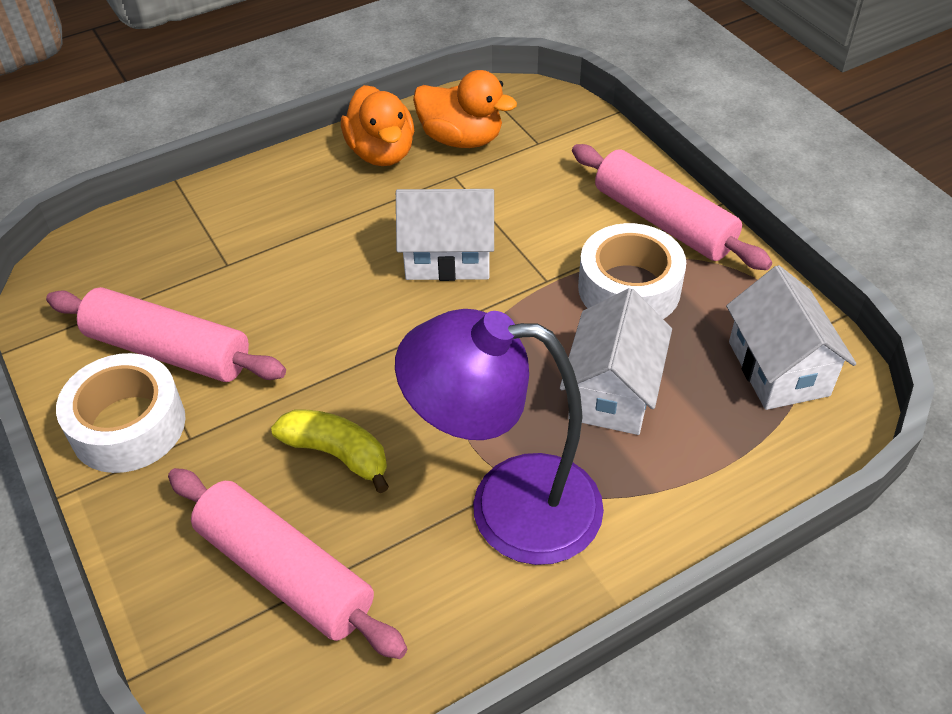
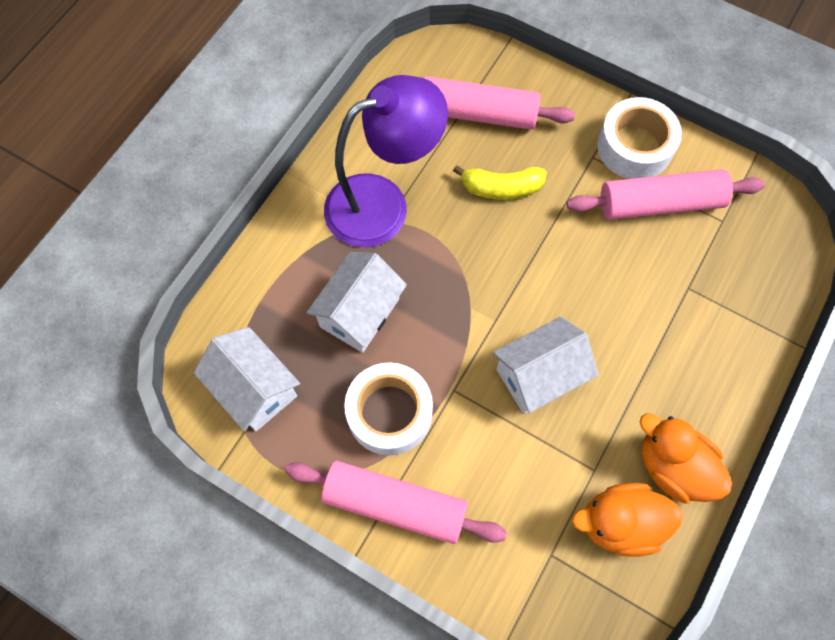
camera: 150 degrees right, 20 degrees up
white house [560,288,672,435] -> white house turned 45 degrees clockwise [306,252,407,353]

